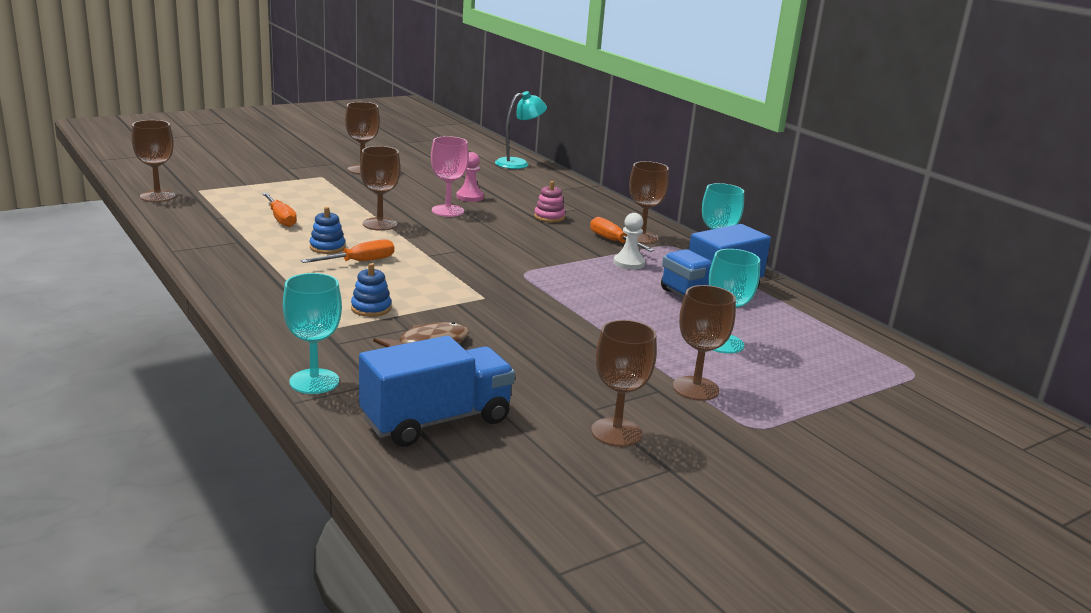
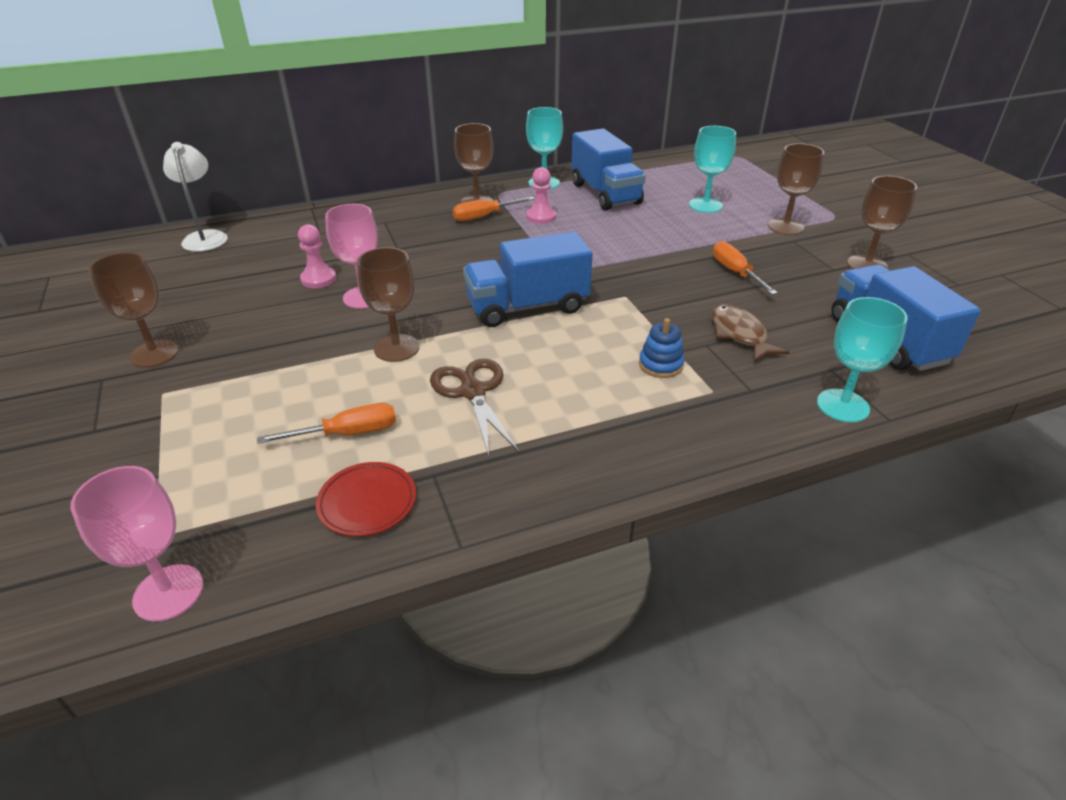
camera: 75 degrees left, 15 degrees up
brown goblet [131,120,176,202] -> pink goblet [70,466,203,621]
orange screwdriver [301,239,394,263] -> orange screwdriver moved to [713,241,778,295]
blue stacking toy [310,207,345,254] -> brown scissors [430,359,519,456]
turquoise lamp [495,91,547,169] -> white lamp [163,142,228,252]
pink stacking toy [534,181,565,222] -> none
white pawn [613,213,645,270] -> pink pawn [526,167,556,224]
none -> red plate [316,462,416,536]
none -> blue truck [463,232,593,327]

